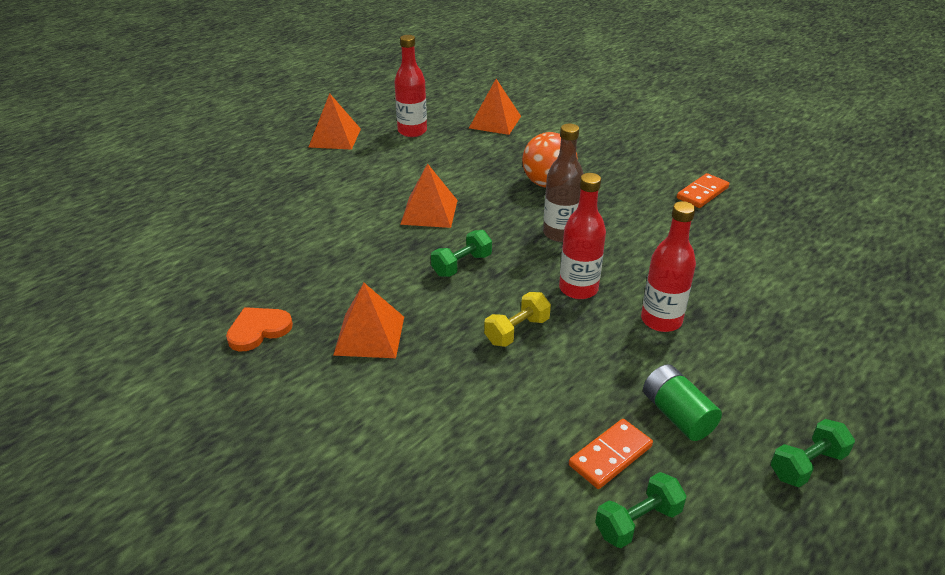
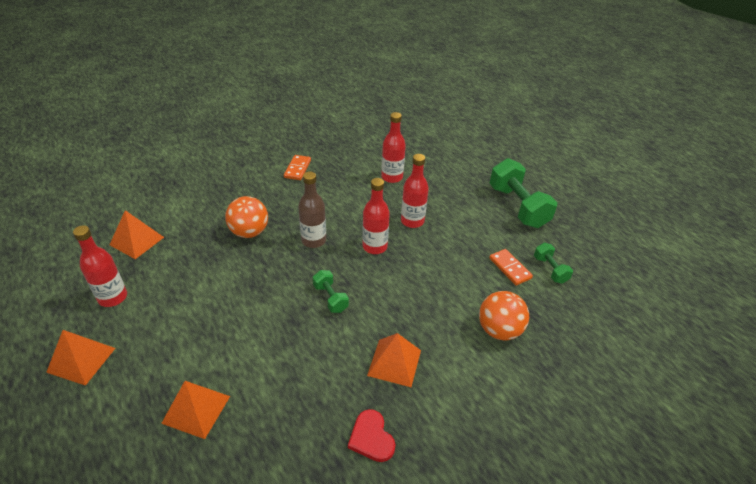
camera: 80 degrees left, 5 degrees up
orange heart [226,307,293,351] -> red heart [348,409,395,462]
orange pyramid [400,163,458,228] -> orange pyramid moved to [161,381,230,439]
yellow dumbbell [484,292,551,347] -> none
green battery [643,364,722,441] -> none
orange domino [677,173,729,208] -> orange domino turned 45 degrees clockwise [284,155,311,180]
green dumbbell [771,419,855,487] -> green dumbbell [490,158,557,228], size x1.99
none -> red bottle [381,112,406,183]
none -> orange ball [479,291,529,340]

